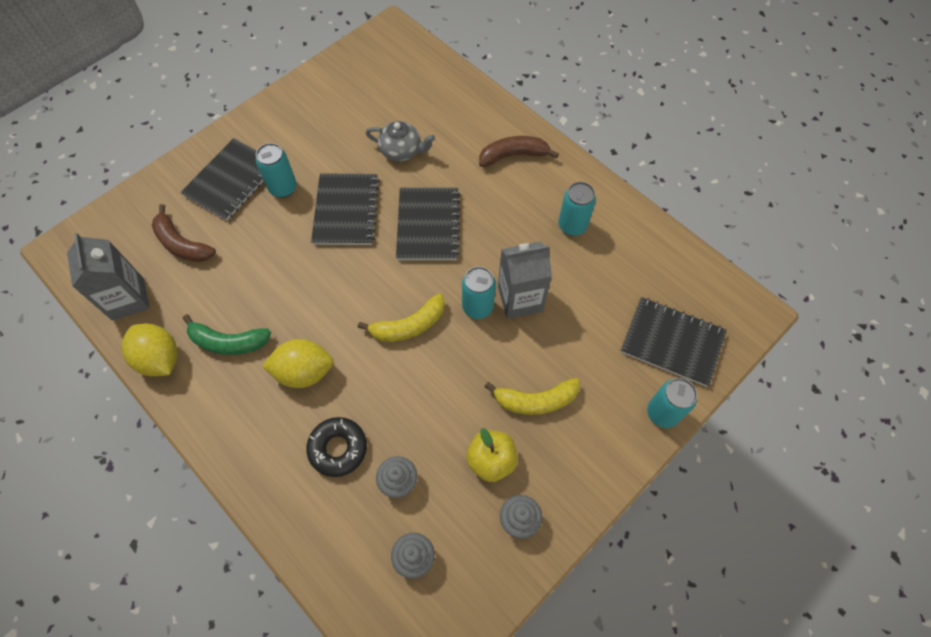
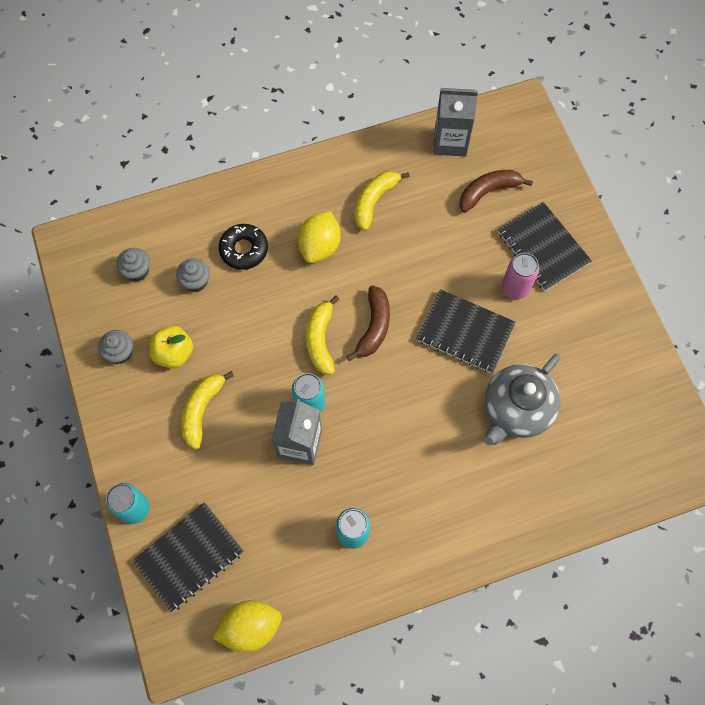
camera: 115 degrees right, 5 degrees up
yellow lemon [122,323,178,376] -> yellow lemon moved to [213,600,282,652]
green banana [183,314,271,355] -> yellow banana [355,171,410,231]
turquoise can [256,143,297,198] -> pink can [502,253,539,299]
grey teapot [366,121,435,161] -> grey teapot [484,354,560,446], size x1.59
black notebook [396,188,460,260] -> none
brown banana [479,136,559,167] -> brown banana moved to [346,285,390,361]

